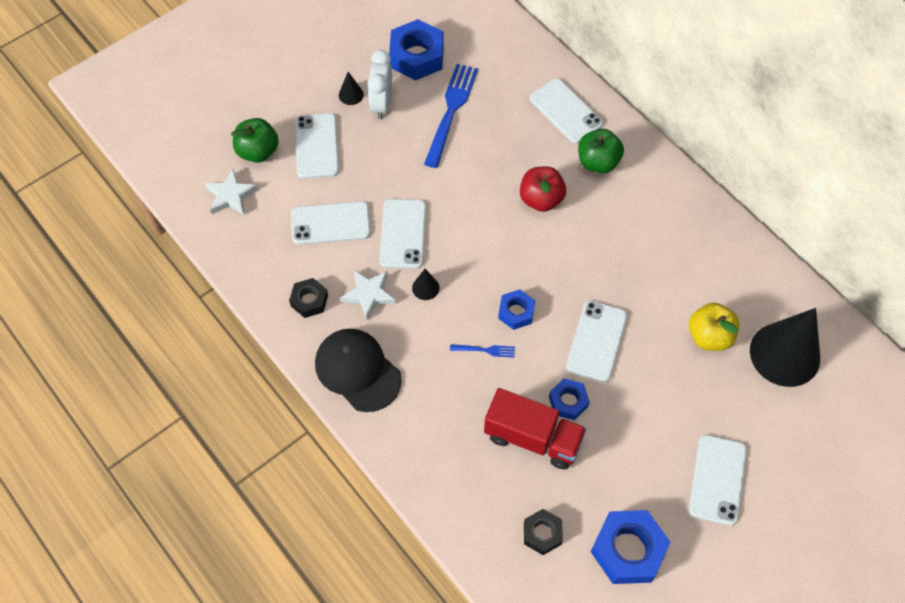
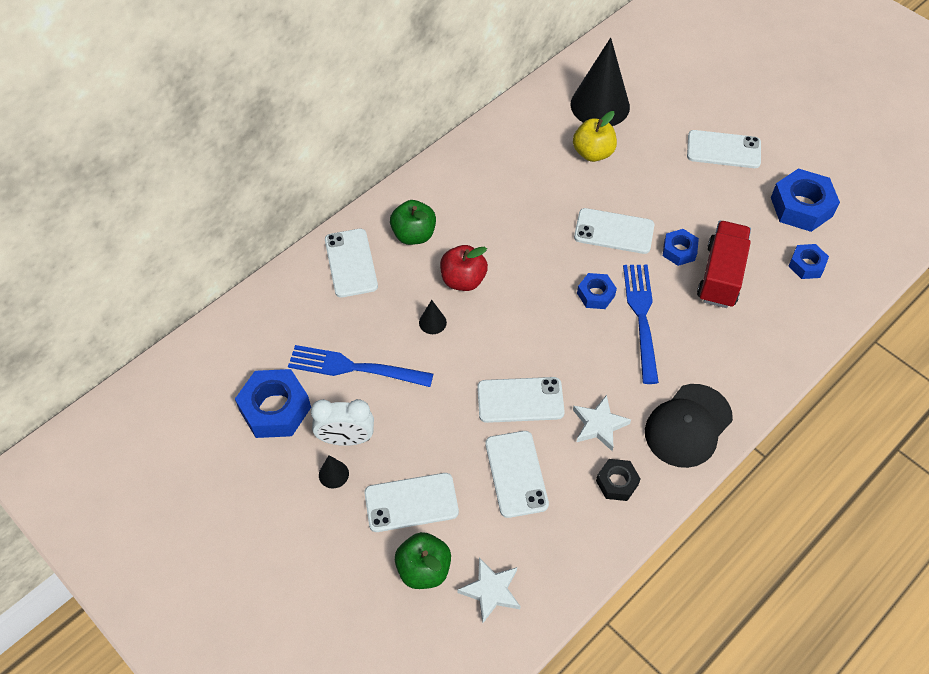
camera: 95 degrees left, 5 degrees down
black cone [412,269,440,300] -> black cone moved to [419,300,447,334]
blue fork [450,344,515,358] -> blue fork [623,265,659,384], size x2.21
black nut [524,509,563,555] -> blue nut [788,244,829,279]
white phone [530,78,603,144] -> white phone turned 60 degrees counterclockwise [325,229,378,298]

